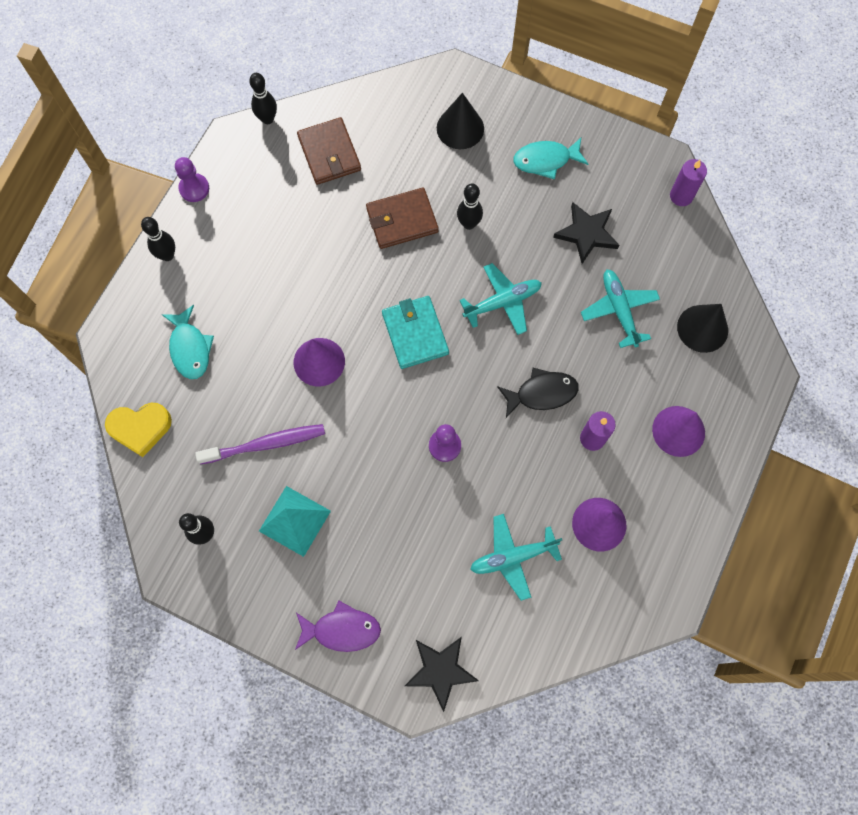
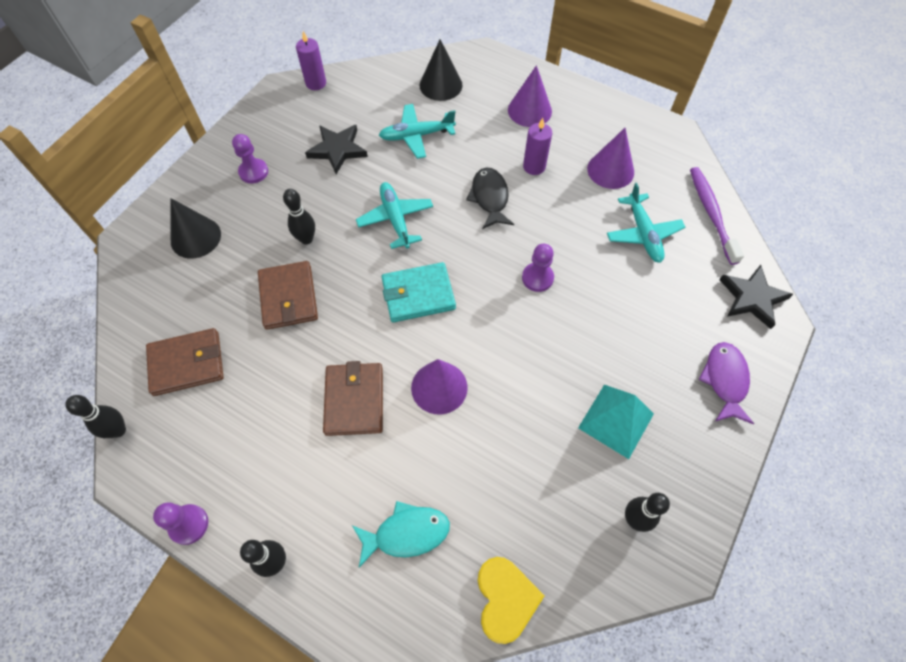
camera: 85 degrees left, 10 degrees down
purple toothbrush [195,424,325,465] -> purple toothbrush moved to [690,167,744,265]
turquoise fish [513,138,589,179] -> purple pawn [232,134,268,184]
none -> brown wallet [323,361,383,436]

